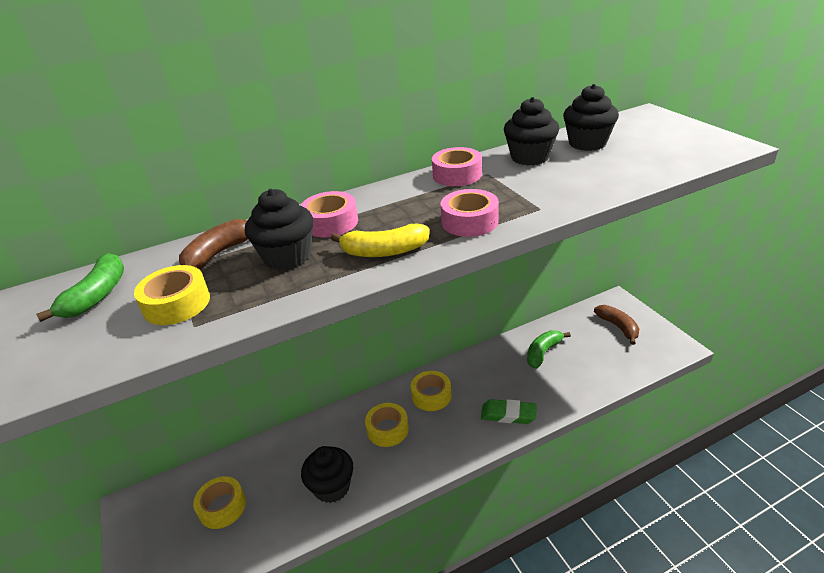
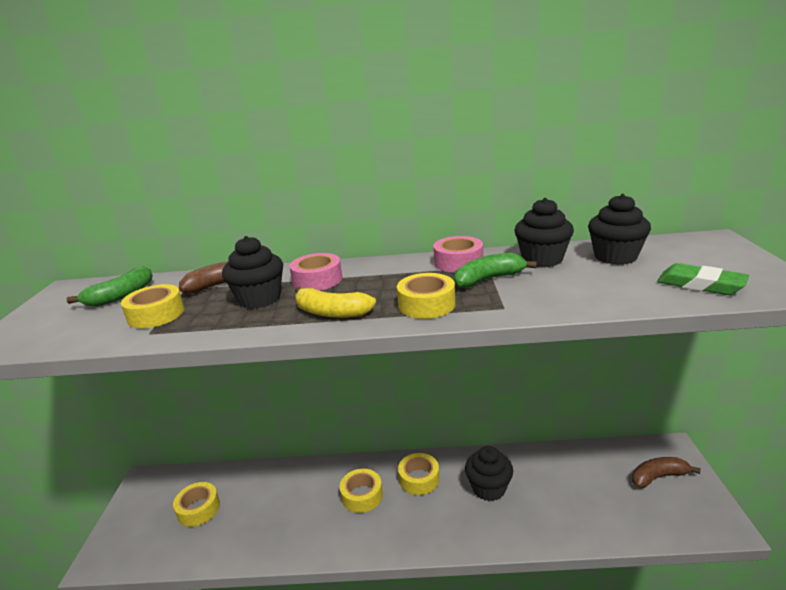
camera: 25 degrees right, 10 degrees down
black cupcake [301,446,353,503] -> black cupcake moved to [465,446,513,501]
pink tape [441,189,499,237] -> yellow tape [397,273,455,319]
green eraser [481,399,537,424] -> green eraser moved to [657,263,749,295]
green banana [527,330,571,369] -> green banana moved to [454,253,537,288]
brown banana [594,305,639,345] -> brown banana turned 105 degrees counterclockwise [632,457,701,488]

